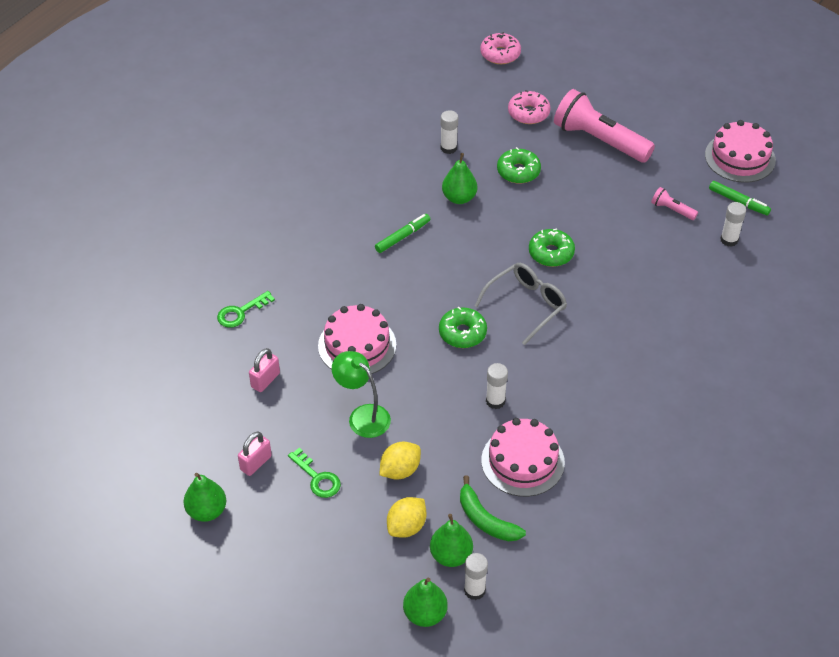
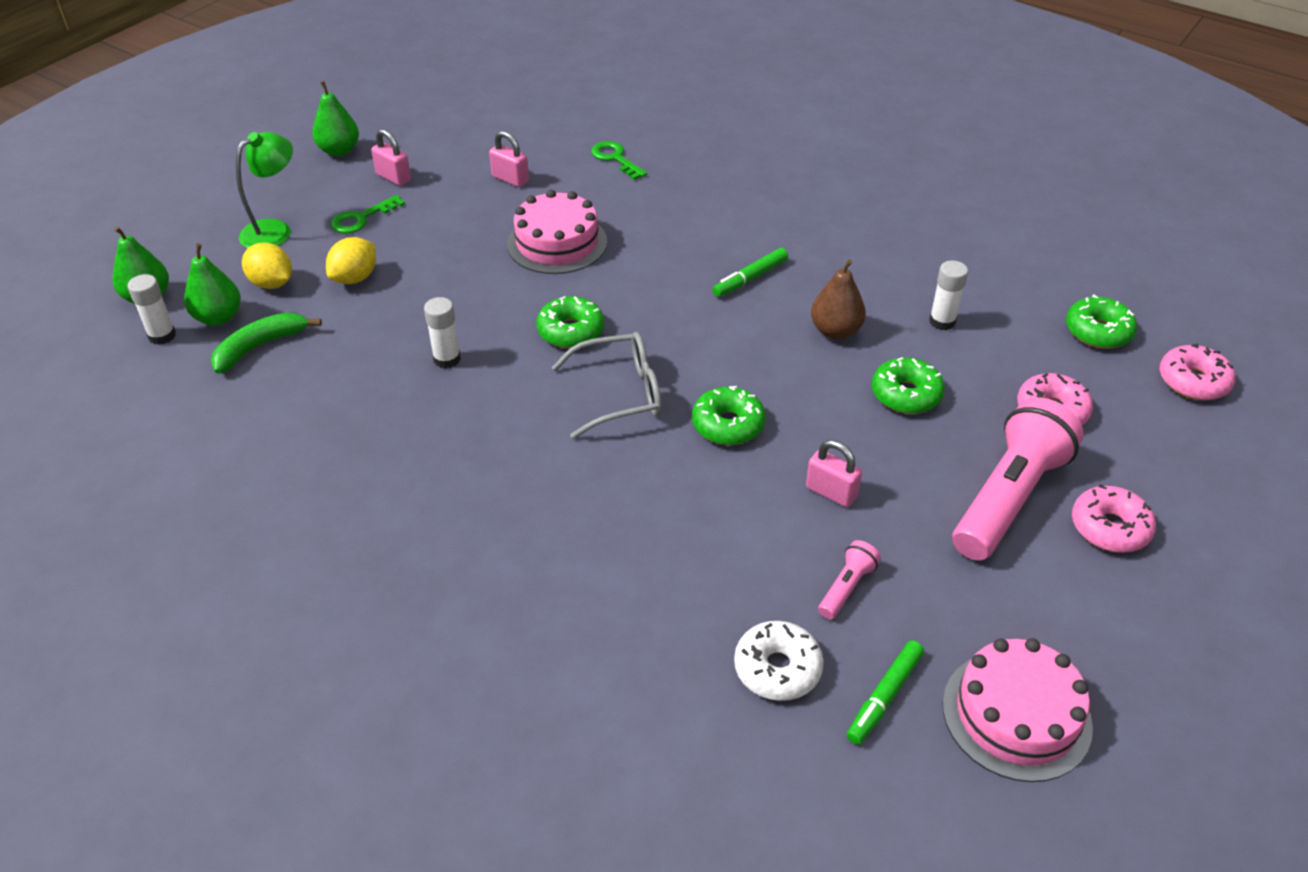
camera: 90 degrees right, 5 degrees down
green lamp [332,351,391,438] -> green lamp moved to [236,132,293,248]
green marker [375,214,431,253] -> green marker turned 90 degrees clockwise [713,248,788,297]
yellow lemon [380,442,421,480] -> yellow lemon turned 75 degrees clockwise [326,237,376,284]
green pear [442,153,477,204] -> brown pear [811,259,866,339]
grey glasses [474,263,567,345] -> grey glasses turned 60 degrees counterclockwise [552,332,662,439]
pink cake [481,418,565,497] -> none
white glue stick [720,202,746,247] -> white donut [734,621,824,701]
none -> pink padlock [806,440,862,507]
none -> green donut [1066,295,1137,349]
none -> pink donut [1072,484,1156,553]

